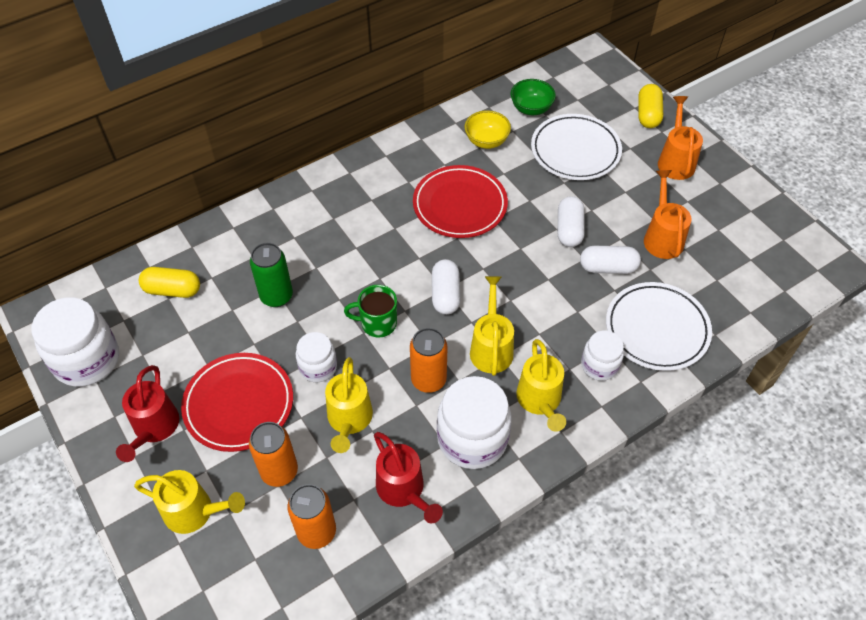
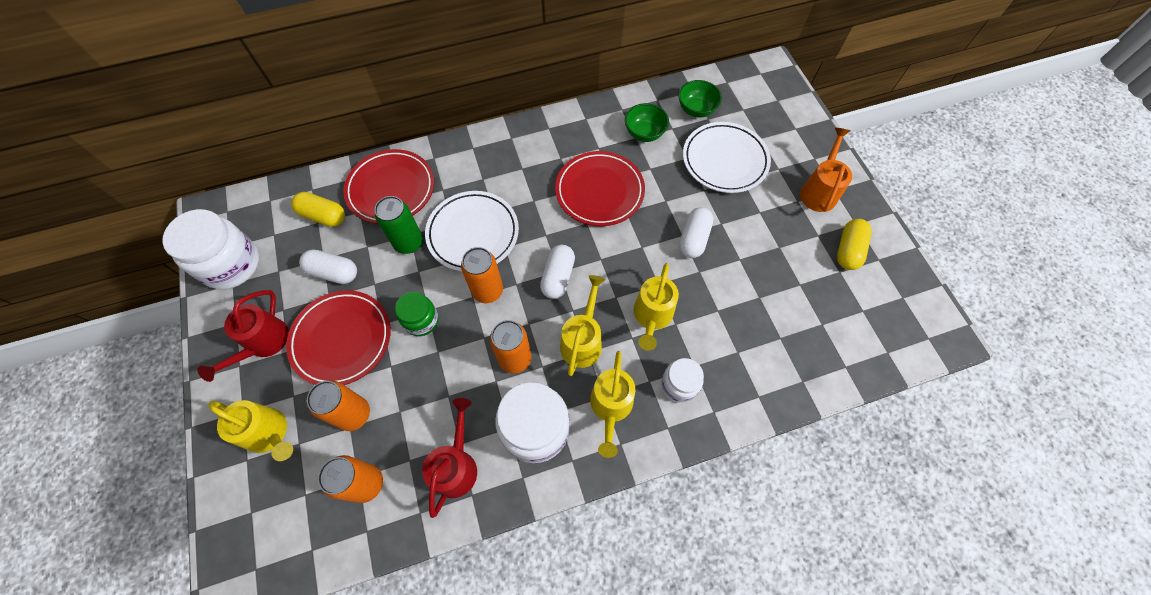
camera: 15 degrees right, 10 degrees up
white jar [296,332,337,382] -> green jar [395,292,439,336]
yellow watering can [325,357,373,453] -> yellow watering can moved to [633,263,679,351]
green mug [344,285,397,338] -> orange can [461,247,503,303]
red watering can [374,432,443,523] -> red watering can turned 150 degrees counterclockwise [422,398,477,518]
yellow bowl [465,111,511,149] -> green bowl [625,103,669,142]
white capsule [580,246,641,274] -> white capsule moved to [299,249,357,284]
white plate [606,282,712,371] -> white plate moved to [425,191,519,271]
yellow capsule [638,84,663,128] -> yellow capsule moved to [837,219,872,270]
orange watering can [644,170,692,259] -> none
none -> red plate [343,149,434,224]

